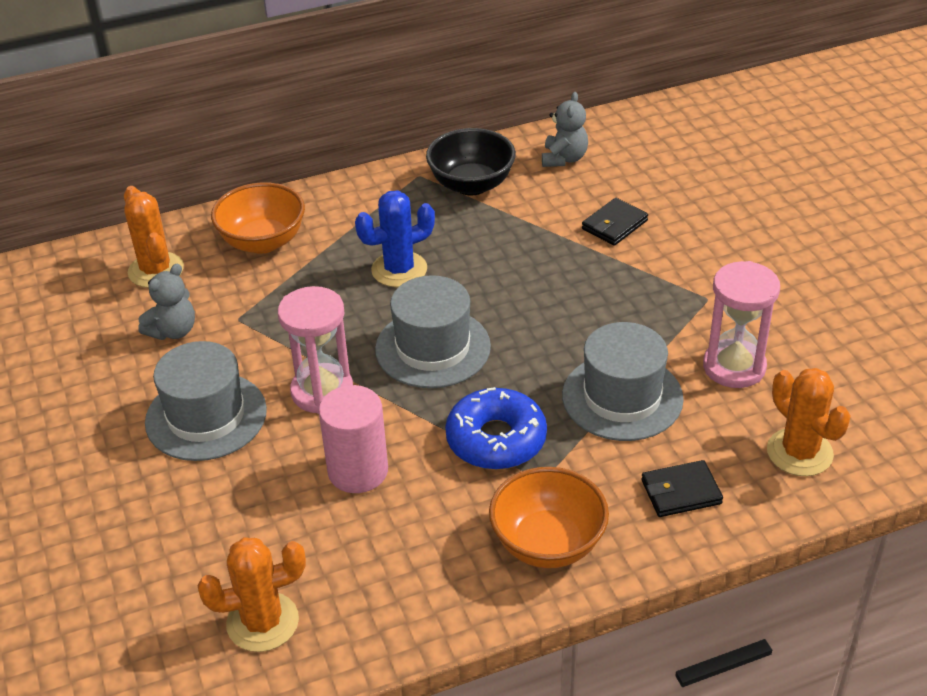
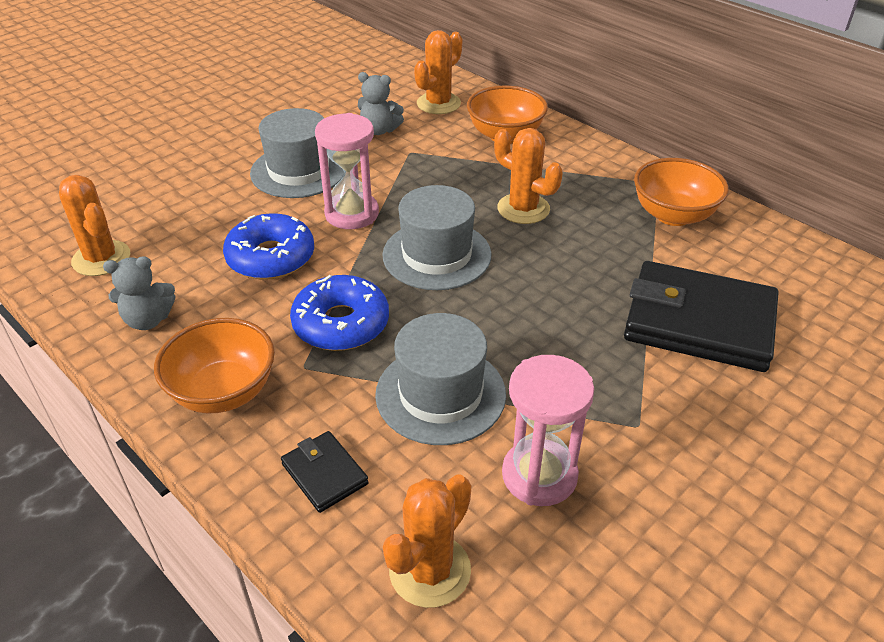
camera: 65 degrees right, 0 degrees up
pink cylinder [319,385,388,493] -> blue donut [223,213,314,280]
blue cactus [355,190,435,287] -> orange cactus [494,128,563,224]
black bowl [426,128,516,195] -> orange bowl [634,158,729,226]
grey teddy bear [542,92,588,167] -> grey teddy bear moved to [103,256,176,330]
black wallet [582,198,648,246] -> black wallet [624,261,778,372], size x2.19

